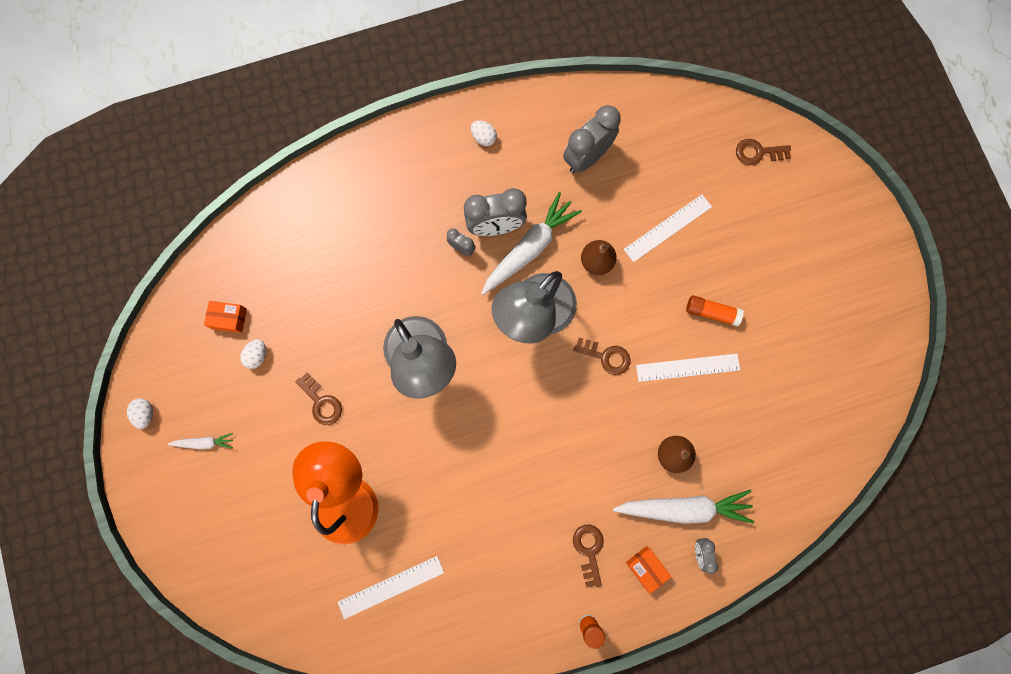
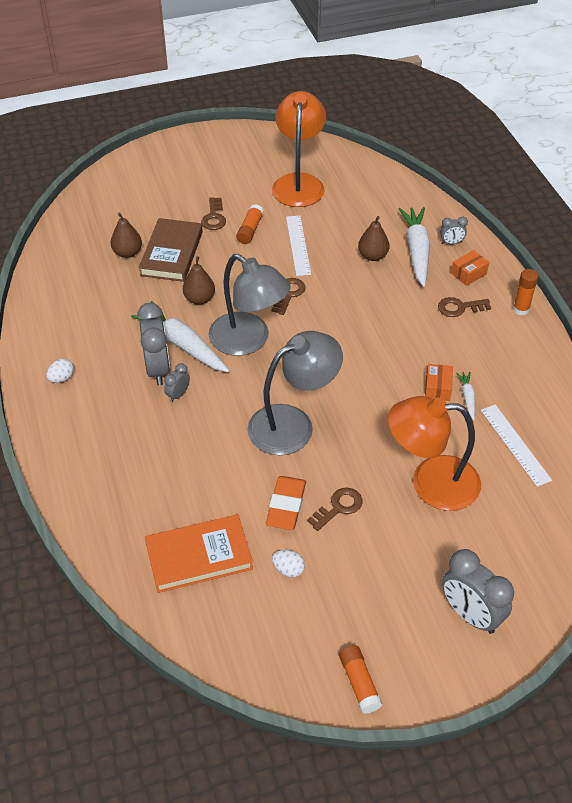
camera: 90 degrees left, 30 degrees down
white egg [127,398,153,429] -> orange glue stick [339,645,382,714]
white carrot [167,433,233,450] -> white carrot moved to [456,372,475,420]
orange box [204,301,247,333] -> orange box moved to [425,364,453,401]
grey clock [563,105,621,173] -> grey clock moved to [442,549,514,634]
white ruler [624,195,712,262] -> brown book [139,218,203,282]
brown key [736,139,791,165] -> brown key moved to [201,197,226,230]
none -> brown pear [110,212,142,258]
none -> orange book [145,514,253,593]
none -> orange eraser [266,476,306,530]
none -> orange lamp [272,91,326,207]

